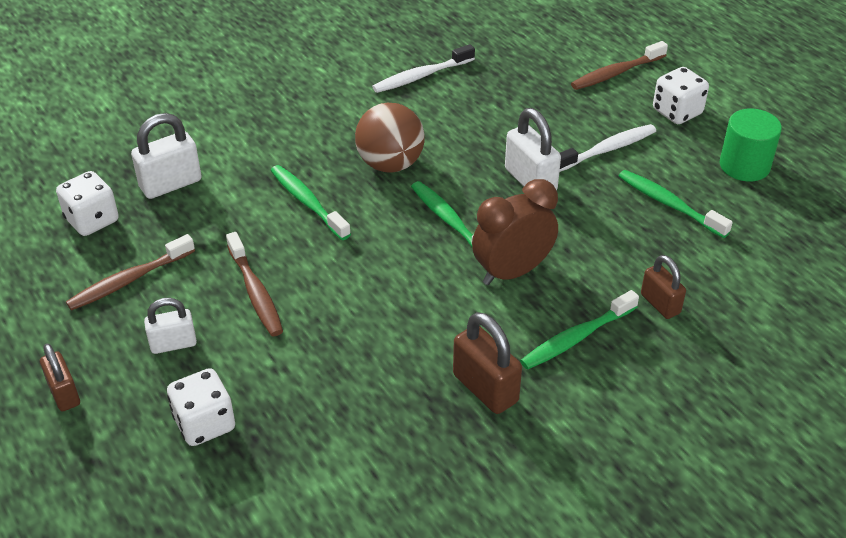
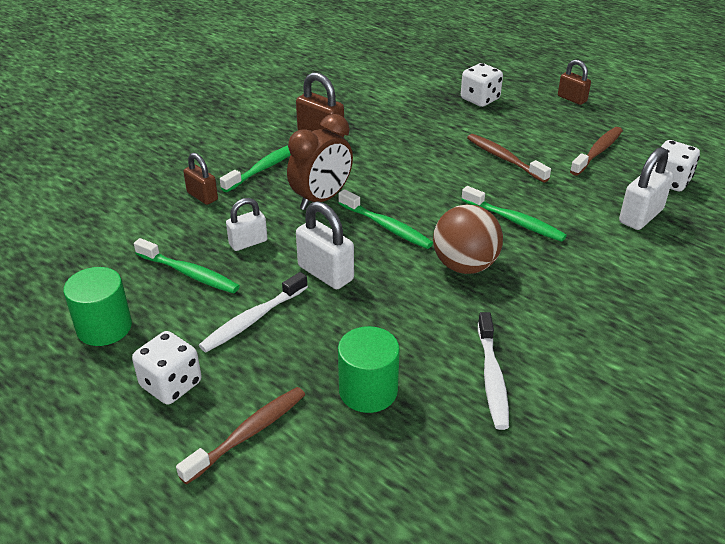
camera: 165 degrees right, 5 degrees down
white padlock [144,298,197,354] -> white padlock moved to [226,198,267,251]
white toothbrush [372,44,475,93] -> white toothbrush turned 135 degrees clockwise [478,312,509,430]
none -> green cylinder [338,326,400,413]

